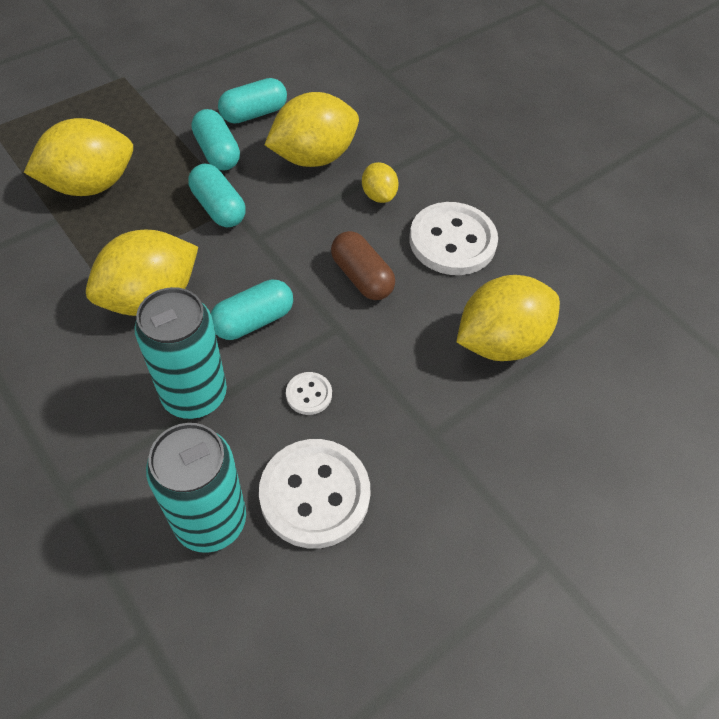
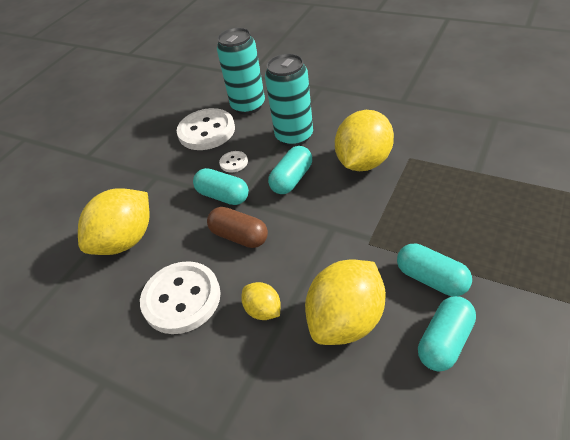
camera: 165 degrees right, 10 degrees down
yellow lemon [24,118,133,196] -> none
turquoise capsule [188,164,246,227] -> turquoise capsule moved to [193,168,249,205]

